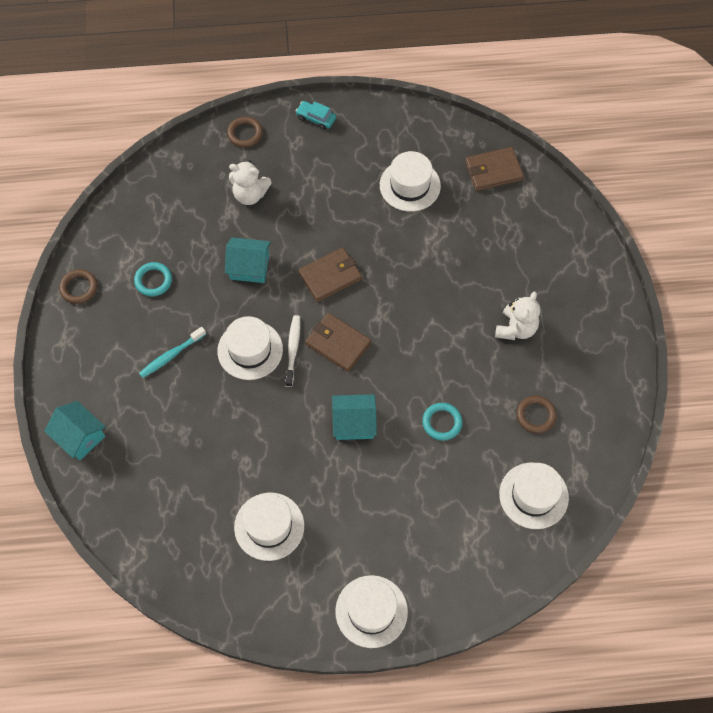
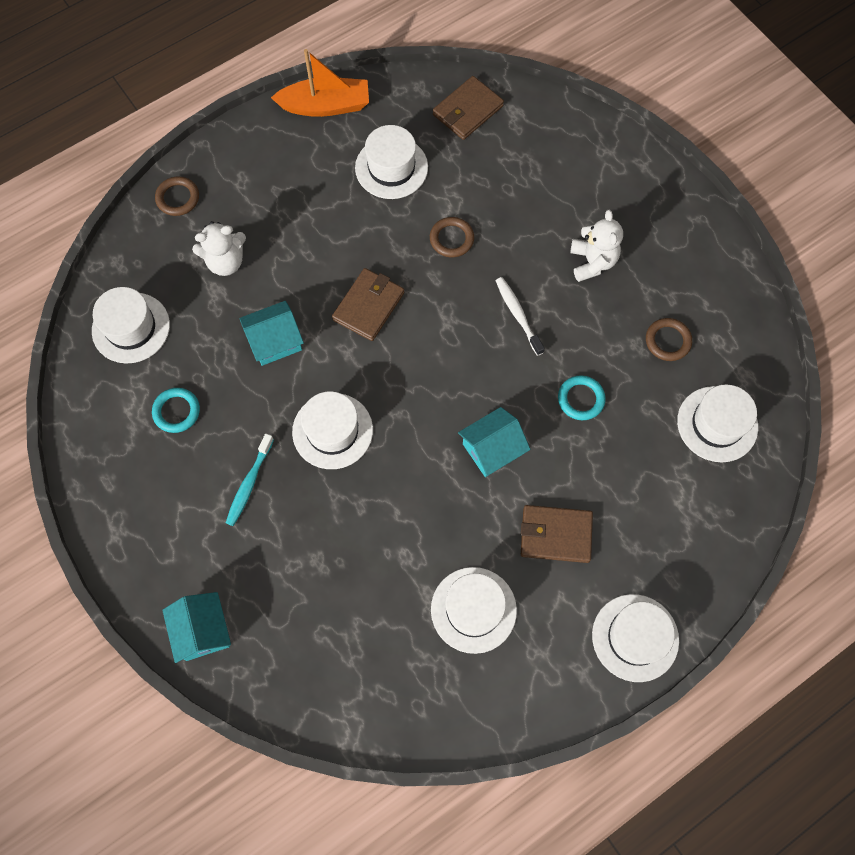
camera: 30 degrees left, 5 degrees up
turquoise house [44,401,106,461] -> turquoise house turned 60 degrees clockwise [162,592,231,663]
brown ring [59,269,97,304] -> brown ring moved to [430,217,474,257]
white toothbrush [285,315,300,387] -> white toothbrush moved to [496,277,545,356]
turquoise car [296,101,336,130] -> none
brown wallet [305,313,371,372] -> brown wallet moved to [521,505,593,563]
none -> white hat [92,287,170,364]
none -> orange boat [271,49,369,117]

